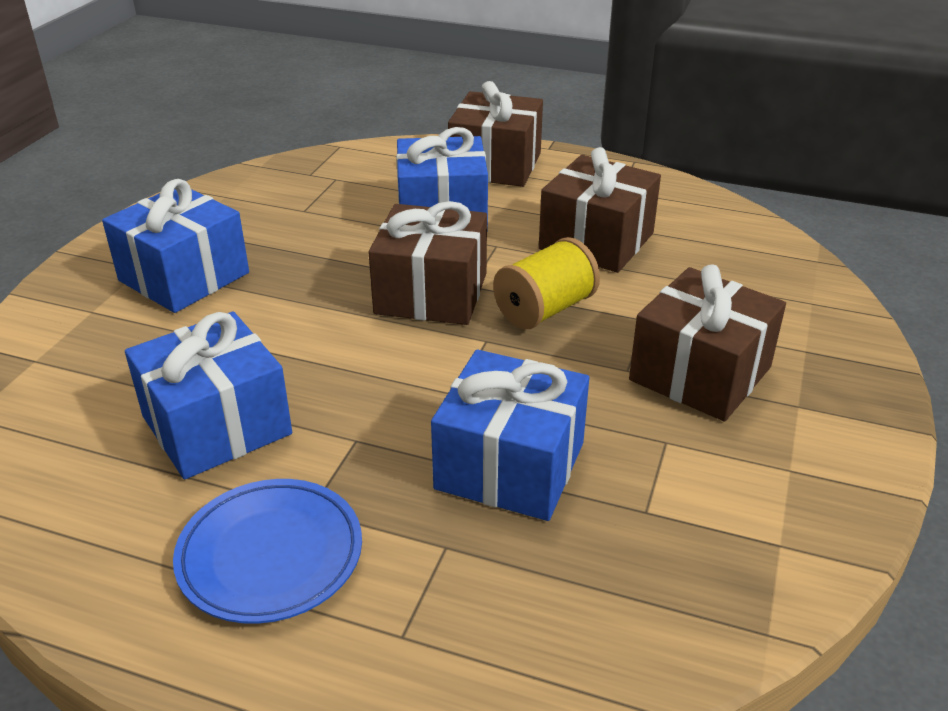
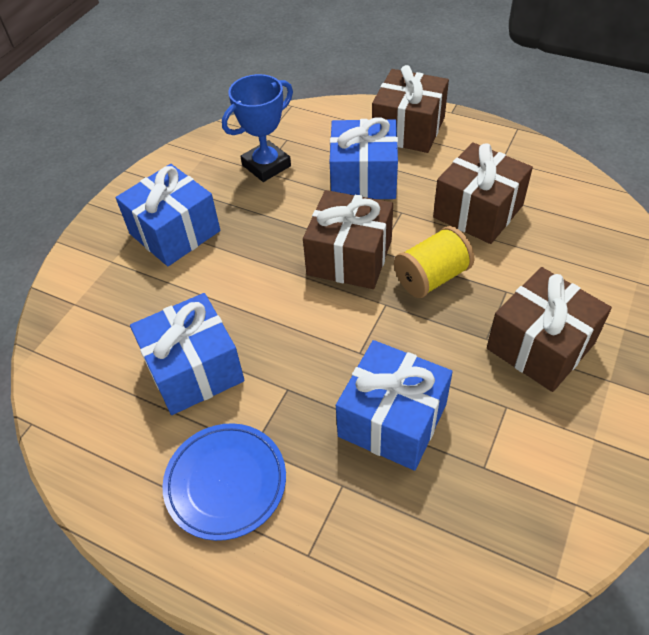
camera: 10 degrees right, 15 degrees up
none -> blue trophy [222,74,293,182]

